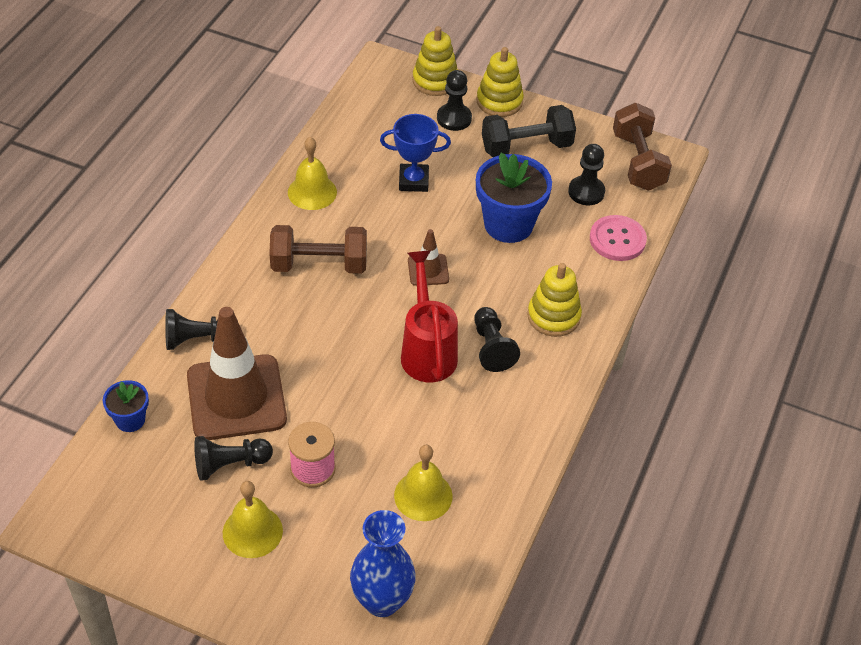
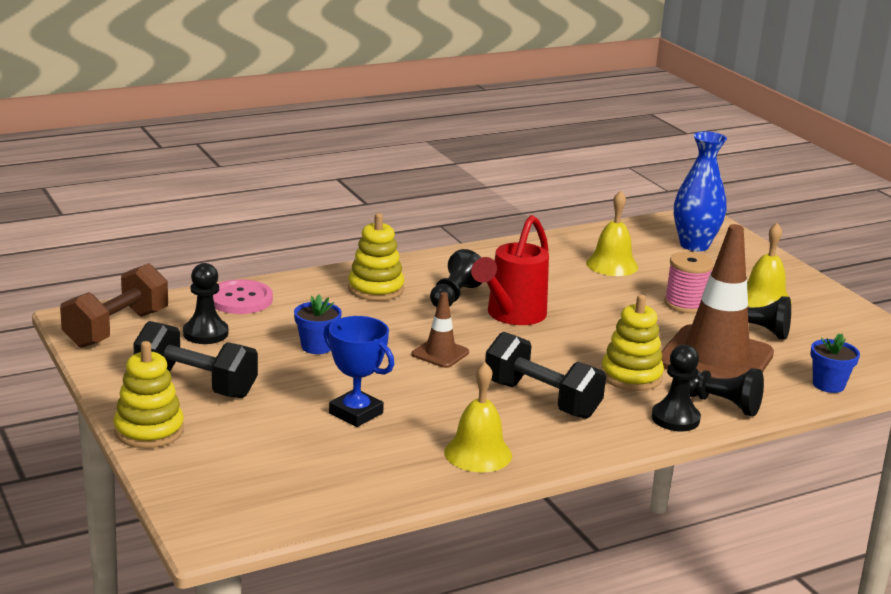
camera: 140 degrees left, 25 degrees down
brown dumbbell [269,225,367,274] -> black dumbbell [485,332,606,419]
yellow stacking toy [412,26,458,96] -> yellow stacking toy moved to [601,294,664,391]
black pawn [437,70,472,131] -> black pawn moved to [652,345,701,431]
blue flower pot [476,153,552,243] -> blue flower pot [294,294,342,354], size x0.52

